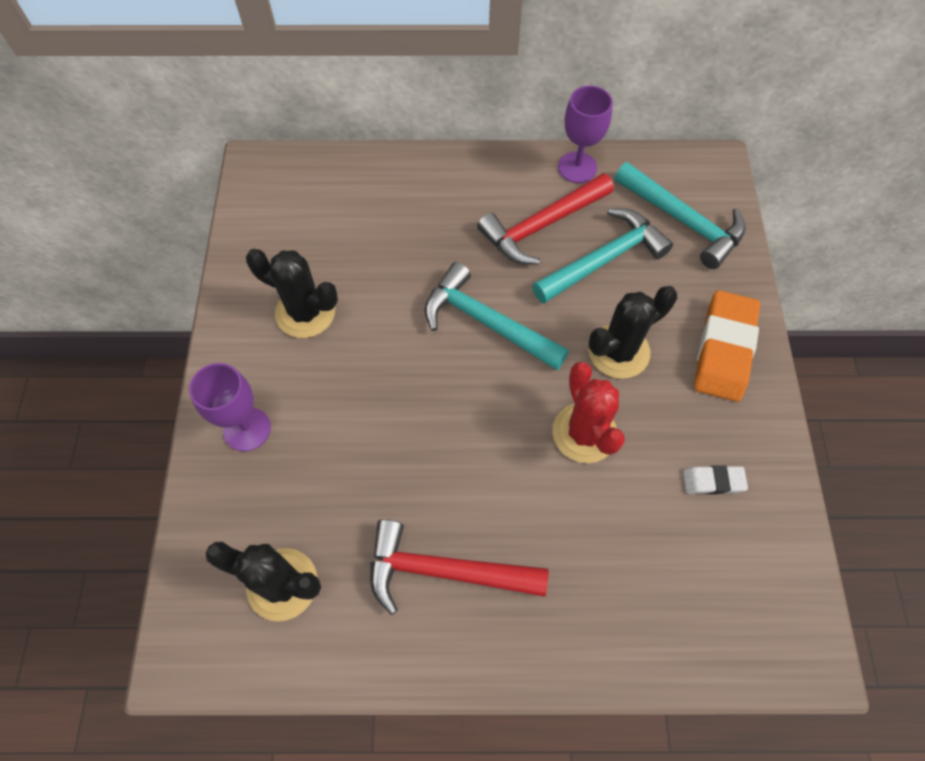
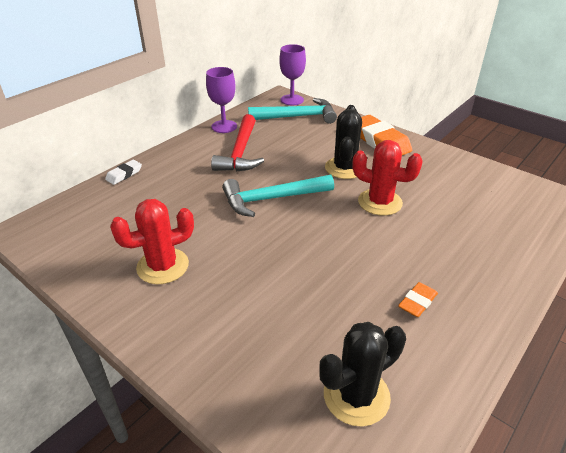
camera: 50 degrees left, 25 degrees down
purple goblet [189,363,271,452] -> purple goblet moved to [279,44,306,105]
black cactus [246,249,338,338] -> red cactus [110,199,194,284]
red hammer [370,519,549,615] -> orange eraser [398,282,438,317]
turquoise hammer [532,208,673,303] -> none
white eraser [683,465,748,495] -> white eraser moved to [105,160,142,185]

